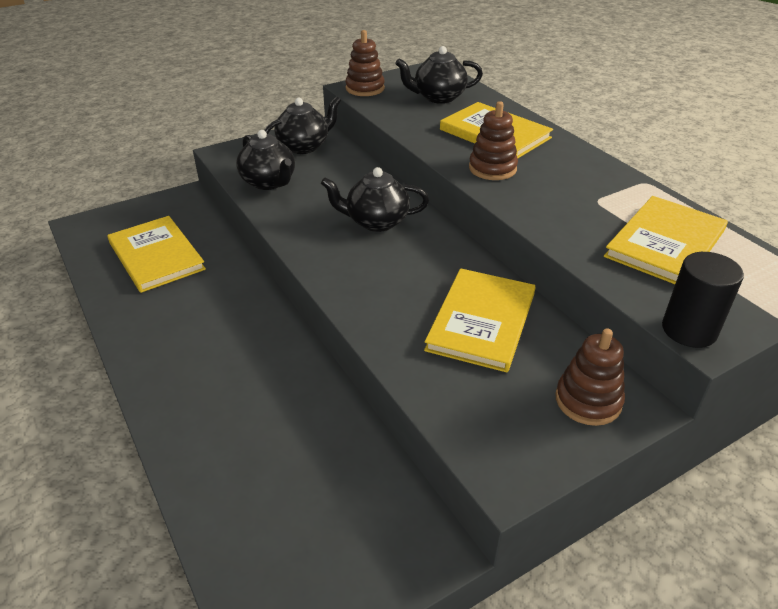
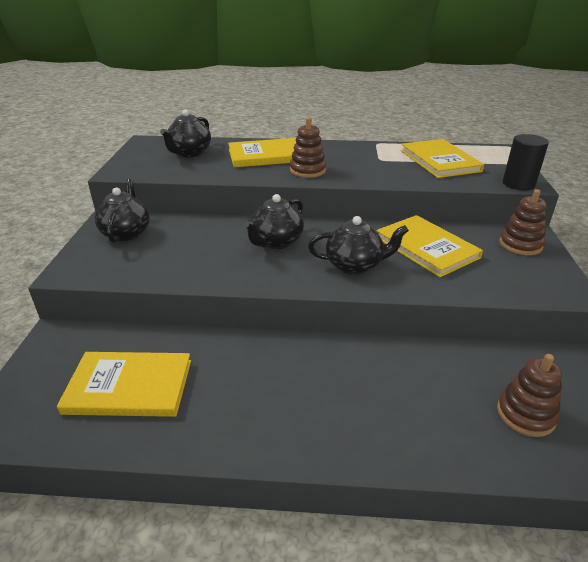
camera: 55 degrees left, 5 degrees down
black teapot [236,130,295,190] -> black teapot moved to [308,216,409,275]
brown stacking toy [345,30,385,96] -> brown stacking toy moved to [497,354,562,437]

